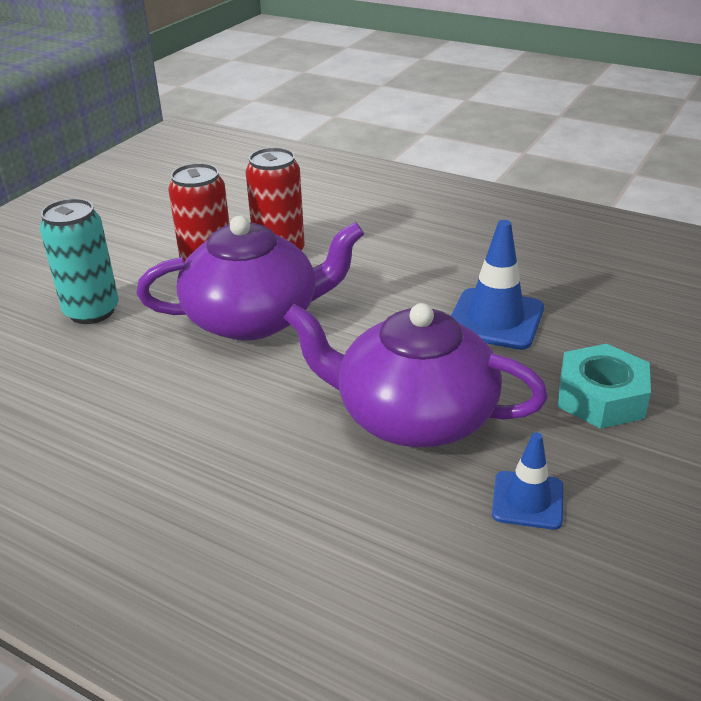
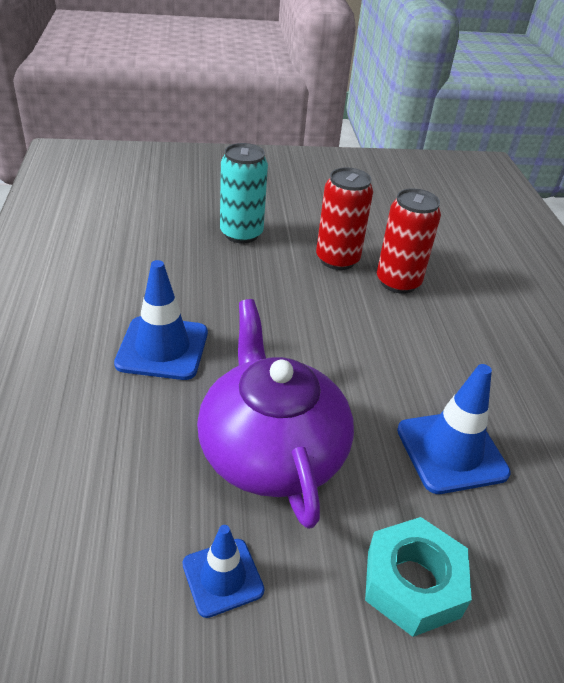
camera: 50 degrees right, 5 degrees up
purple teapot [137,216,364,341] -> none
none -> blue traffic cone [114,260,208,380]

